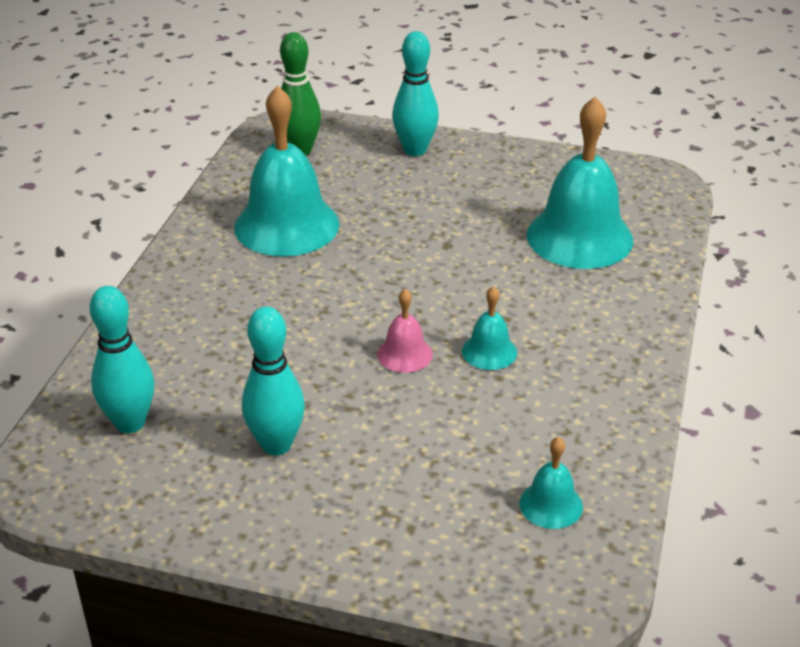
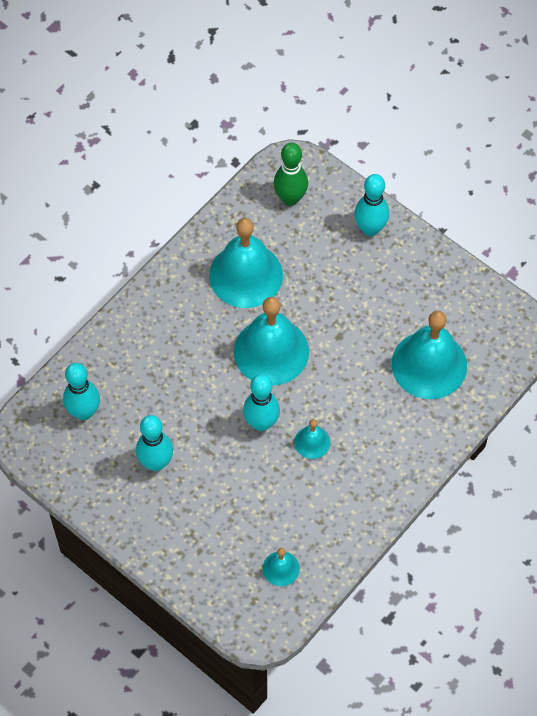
camera: 25 degrees right, 25 degrees up
pink bell [377,289,433,373] -> turquoise bowling pin [243,374,280,431]
none -> turquoise bell [234,297,309,386]

